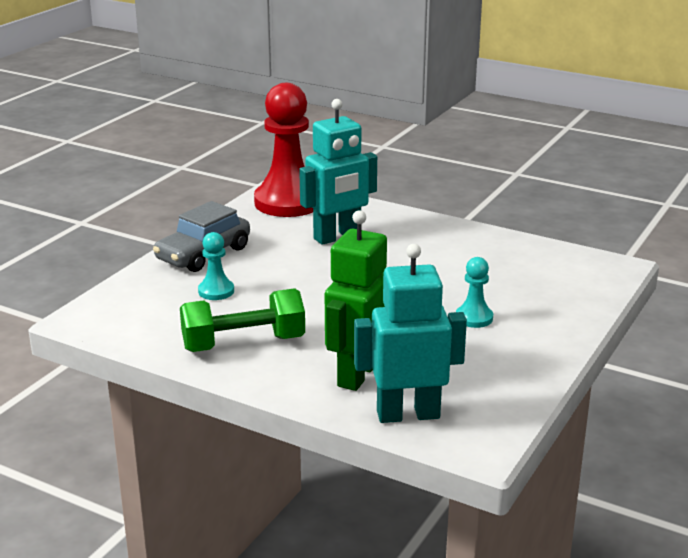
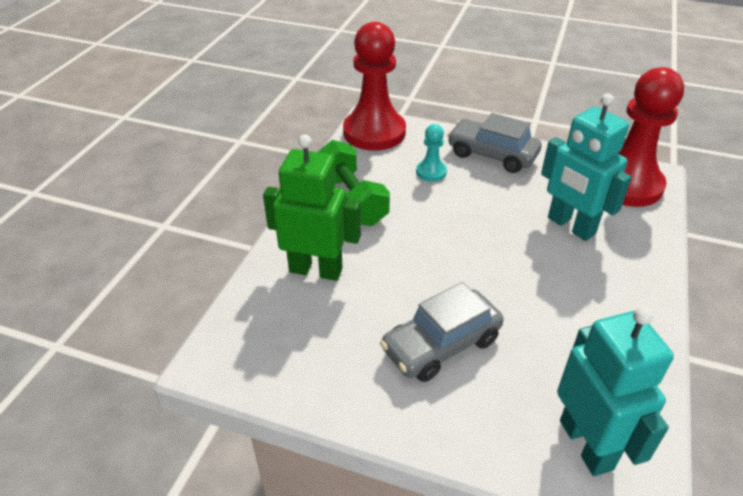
camera: 80 degrees right, 15 degrees up
turquoise robot [354,244,467,423] -> turquoise robot moved to [557,306,674,476]
turquoise pawn [456,257,493,328] -> grey car [380,282,504,382]
none -> red pawn [343,22,406,151]

